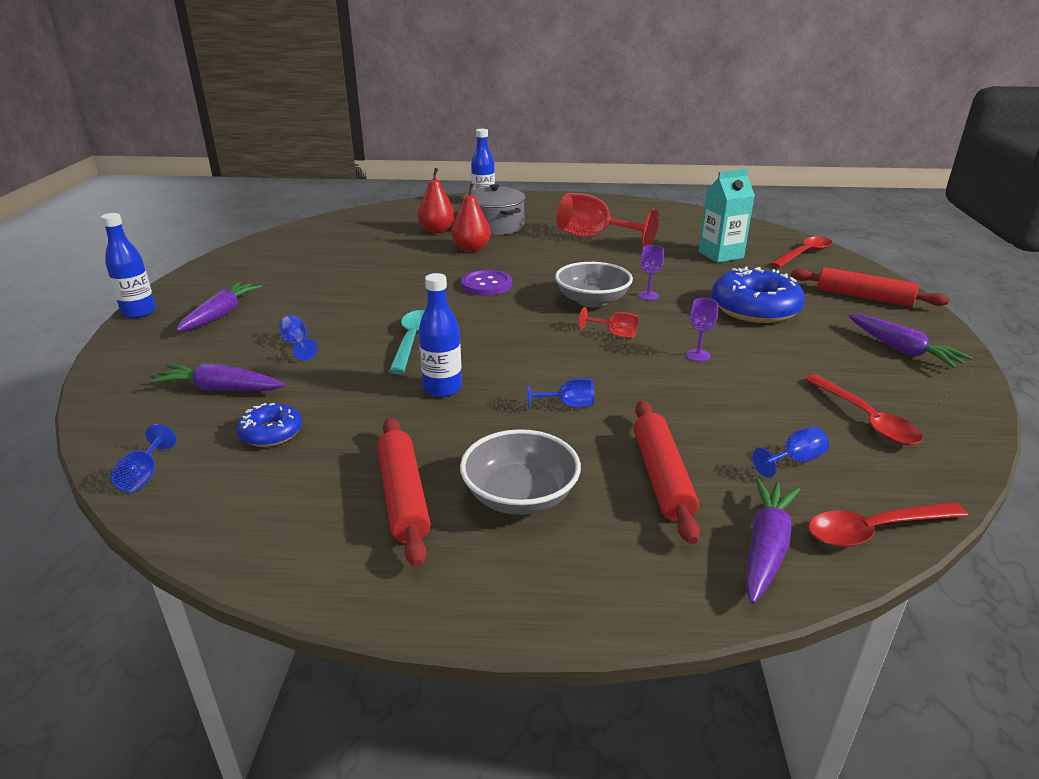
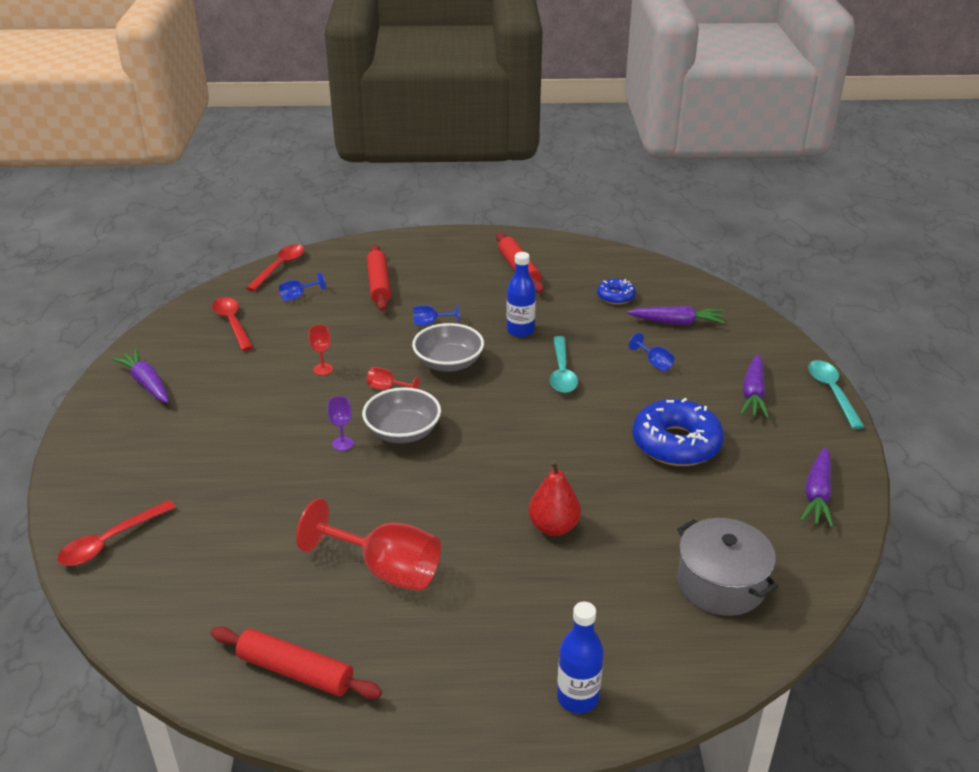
camera: 175 degrees right, 5 degrees up
blue bottle [101,213,156,318] -> turquoise spoon [808,360,865,429]
blue goblet [110,424,176,493] -> none
red pear [418,168,455,233] -> none
grey bowl [460,429,581,515] -> grey bowl moved to [412,323,484,372]
purple button [461,270,512,295] -> none
grey pot [464,184,526,235] -> grey pot moved to [677,518,778,616]
purple goblet [686,298,718,362] -> red goblet [309,325,333,375]
turquoise carton [699,168,755,263] -> none
blue donut [712,266,805,323] -> blue donut moved to [632,398,724,466]
purple carrot [745,477,801,604] -> purple carrot moved to [800,447,833,527]
red rolling pin [791,267,950,307] -> red rolling pin moved to [211,626,382,699]
red spoon [808,502,968,547] -> red spoon turned 45 degrees counterclockwise [246,244,304,291]

